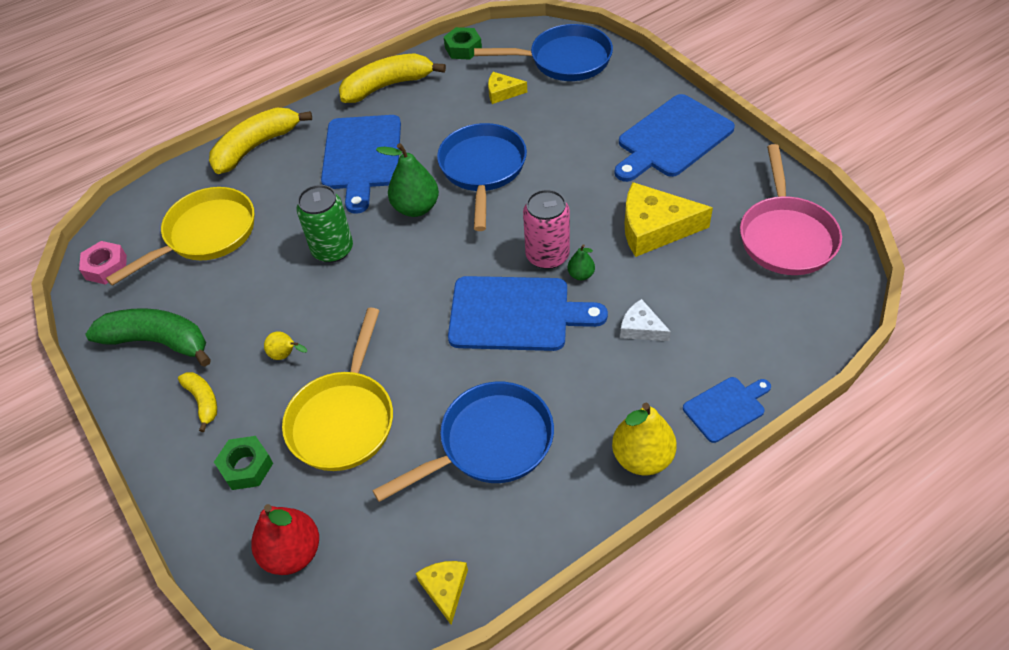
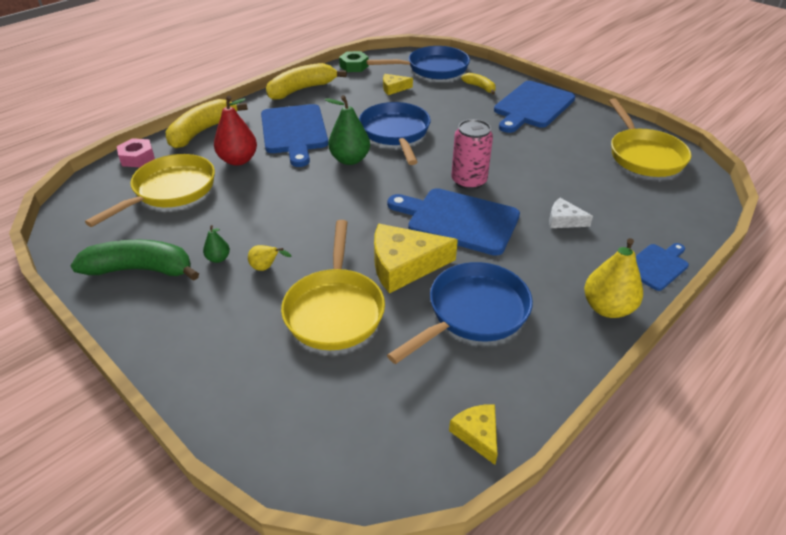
camera: 15 degrees left, 10 degrees down
pink nut [79,241,127,285] -> pink nut moved to [117,138,155,167]
yellow banana [178,372,217,432] -> yellow banana moved to [461,73,496,95]
green nut [214,436,273,490] -> none
red pear [251,504,319,575] -> red pear moved to [214,95,257,166]
green can [297,185,353,263] -> none
blue cutting board [448,276,608,351] -> blue cutting board turned 150 degrees counterclockwise [387,188,520,256]
green pear [568,244,595,280] -> green pear moved to [203,225,230,263]
yellow cheese [624,182,713,257] -> yellow cheese moved to [374,224,458,293]
pink pan [740,144,842,275] -> yellow pan [609,98,692,177]

